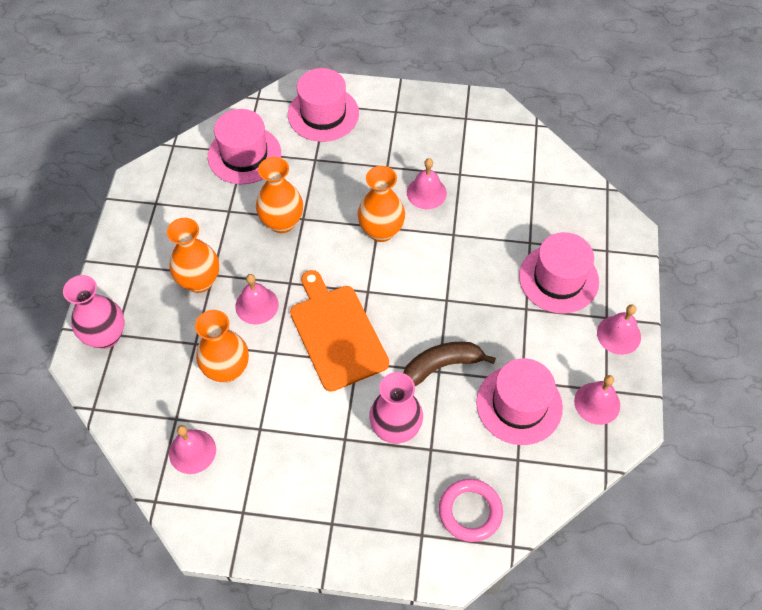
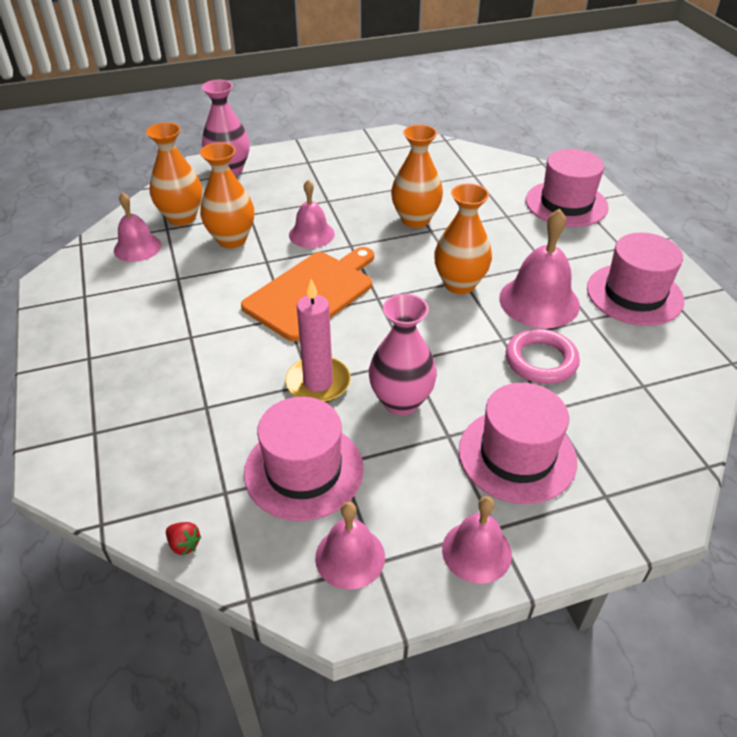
camera: 65 degrees right, 15 degrees down
orange vase [167,218,219,293] -> orange vase moved to [146,122,202,226]
pink hat [208,109,281,184] -> pink hat moved to [587,233,684,326]
pink vase [369,372,423,444] -> pink vase moved to [369,294,437,415]
brown banana [403,342,496,386] -> pink candle [286,279,351,402]
pink bell [407,158,447,209] -> pink bell [499,208,580,328], size x1.57
pink ring [439,479,503,542] -> pink ring moved to [506,329,580,384]
none -> red strawberry [166,522,202,555]

